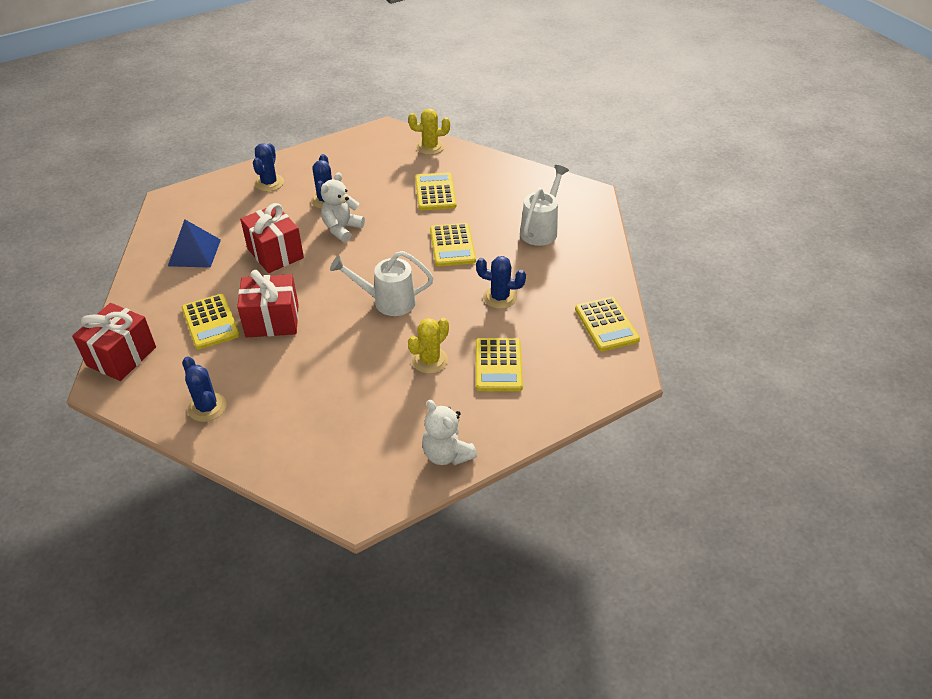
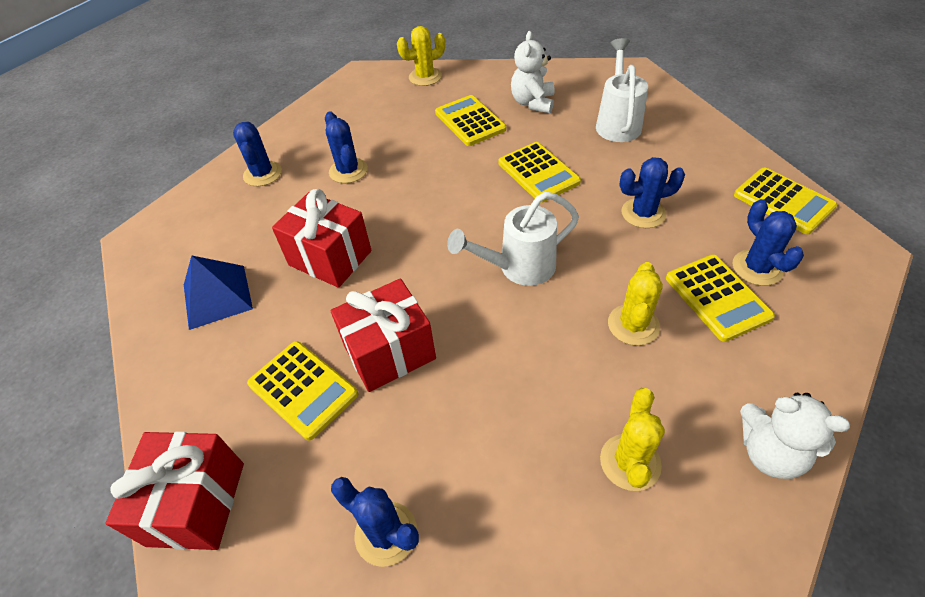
camera: 20 degrees left, 5 degrees up
white teddy bear [321,172,365,242] -> white teddy bear moved to [511,31,554,113]
none -> yellow cactus [600,388,665,491]
none -> blue cactus [733,199,804,286]

